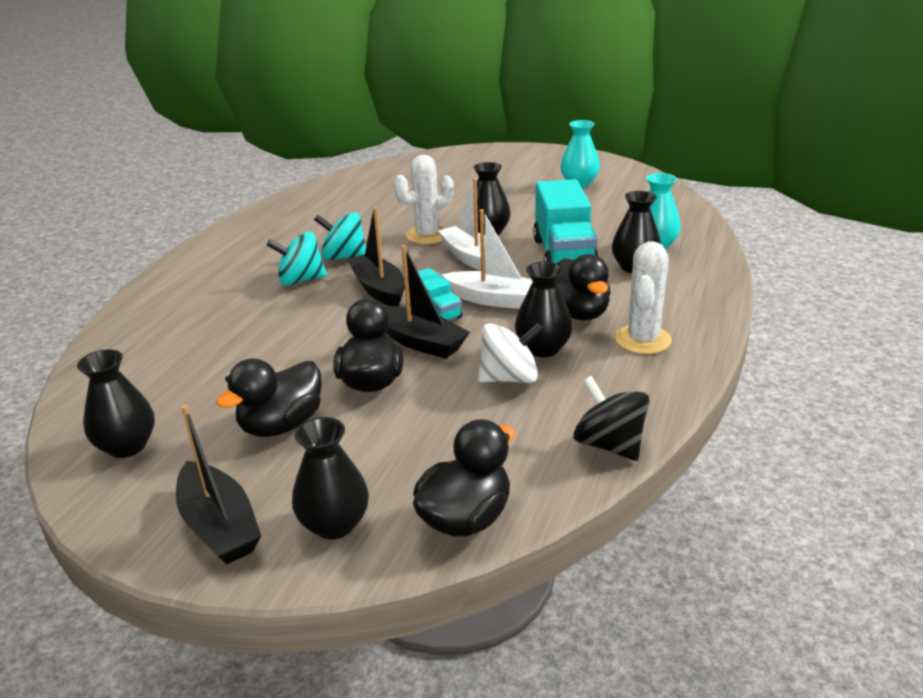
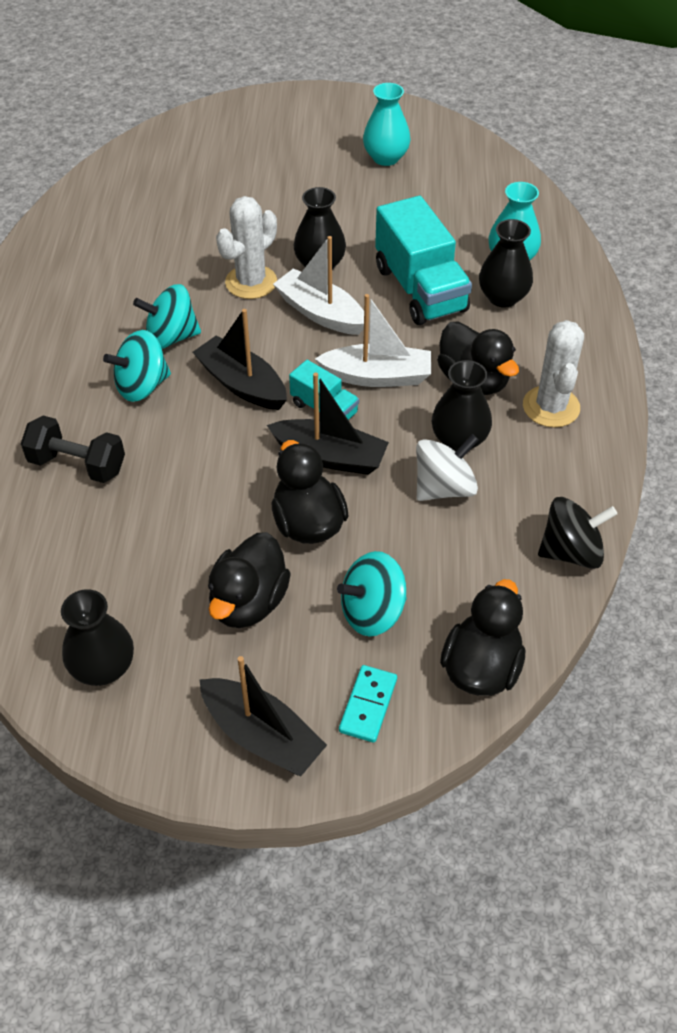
camera: 20 degrees left, 20 degrees up
black vase [292,417,369,539] -> turquoise domino [339,665,397,743]
black spinning top [573,376,650,461] -> black spinning top turned 135 degrees clockwise [538,497,617,569]
none -> black dumbbell [21,416,125,483]
none -> turquoise spinning top [337,551,407,636]

